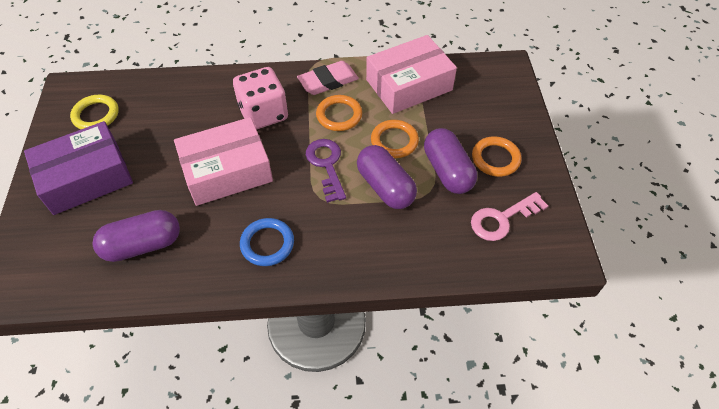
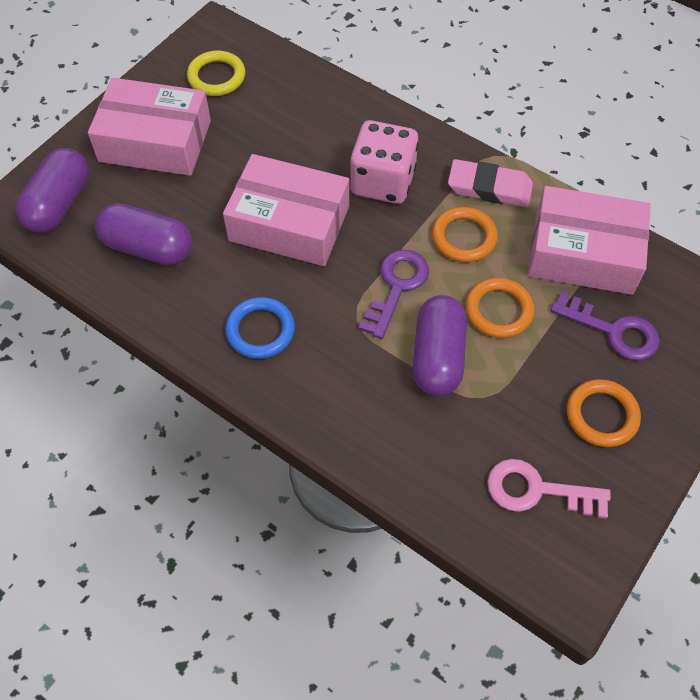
camera: 40 degrees right, 5 degrees up
purple box [24,121,133,215] -> pink box [88,78,211,176]
purple capsule [424,128,477,194] -> purple capsule moved to [16,148,89,233]
none -> purple key [550,291,660,360]

